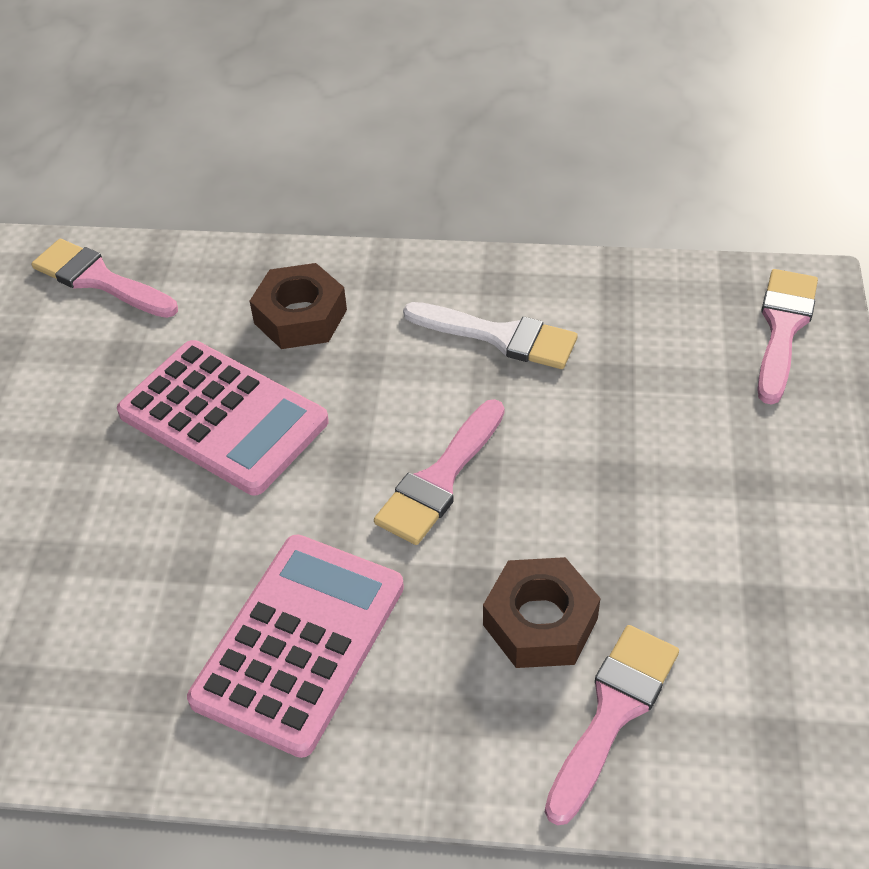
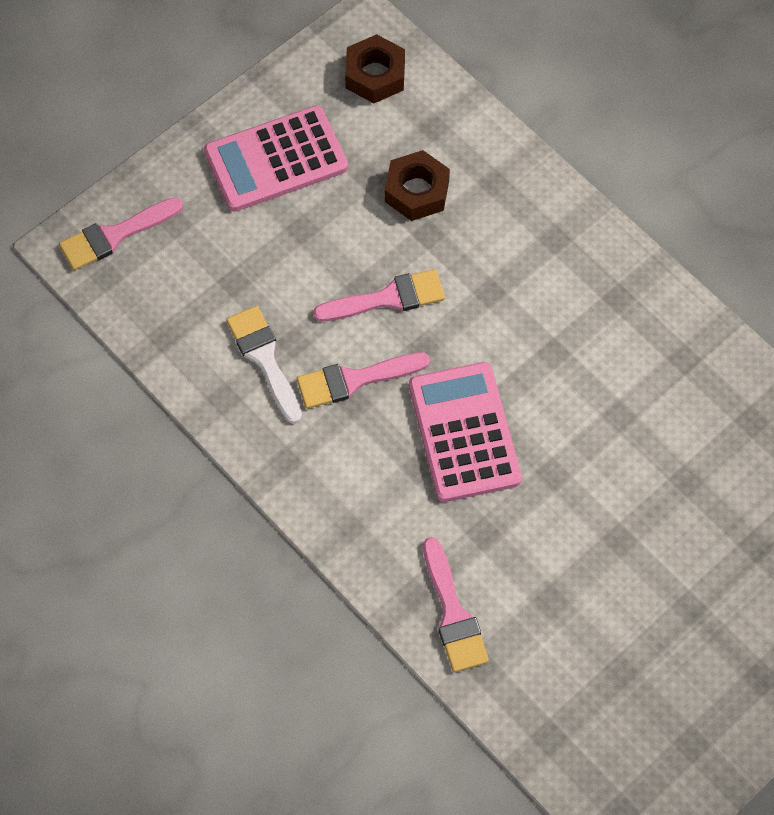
camera: 140 degrees left, 15 degrees up
pink calculator [187,534,404,758] -> pink calculator moved to [204,106,348,212]
brown nut [250,263,347,349] -> brown nut moved to [345,34,405,103]
pink brush [545,625,679,826] -> pink brush moved to [297,352,430,409]

